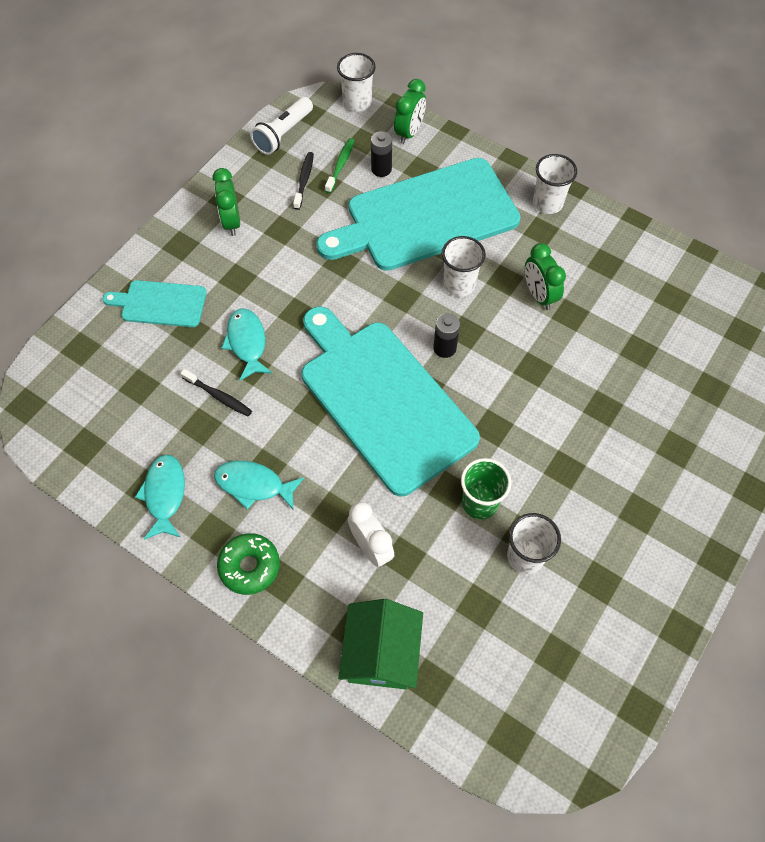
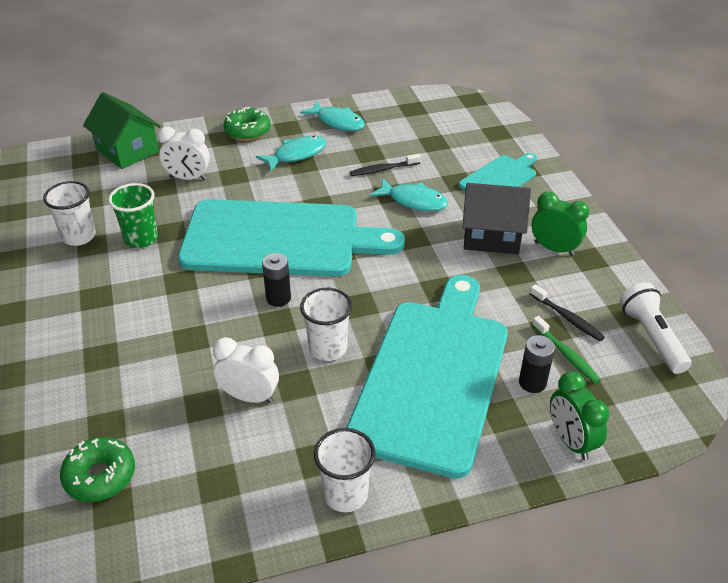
camera: 130 degrees right, 20 degrees down
white cup [337,53,376,112] -> none
green clock [525,243,566,310] -> white clock [213,337,279,403]
none -> green donut [60,437,135,502]
none -> black house [462,183,531,254]

